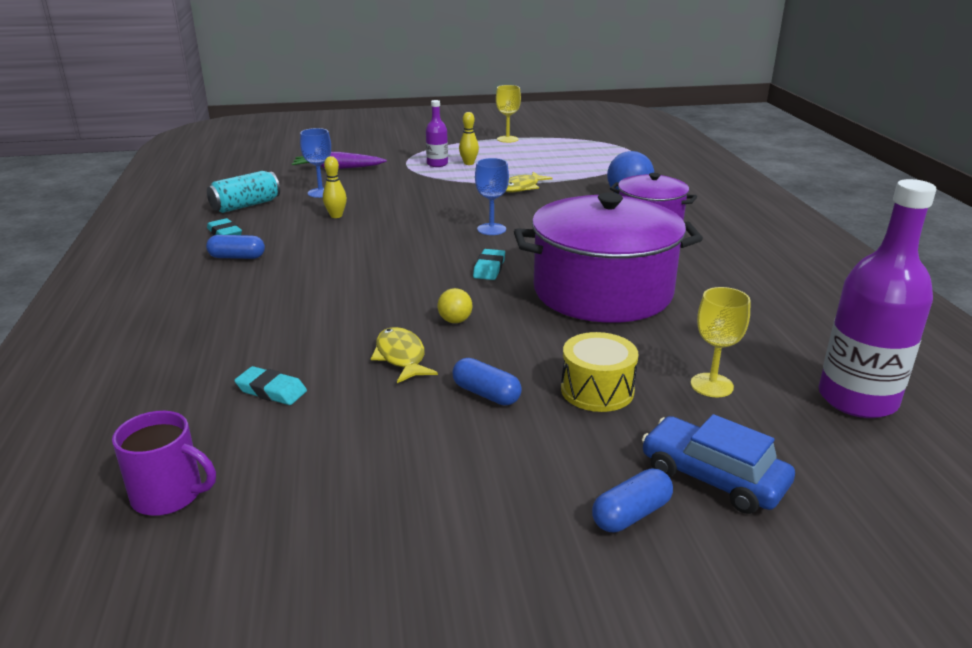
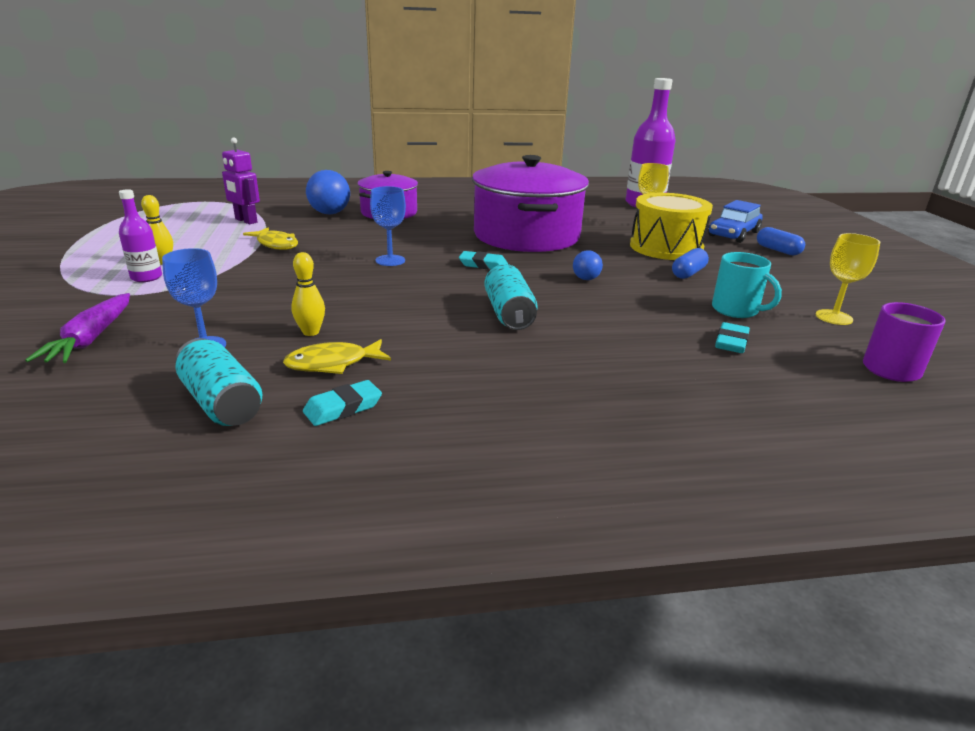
camera: 90 degrees left, 0 degrees up
blue capsule [206,235,265,259] -> none
yellow fish [371,327,438,383] -> yellow fish moved to [283,339,391,374]
yellow ball [437,288,473,323] -> blue ball [573,250,603,280]
yellow goblet [496,85,521,143] -> yellow goblet moved to [816,233,880,325]
yellow drum [561,332,638,412] -> yellow drum [630,193,713,260], size x1.55
none -> purple robot [222,137,260,224]
none -> turquoise can [484,264,538,330]
none -> turquoise mug [712,252,782,318]

